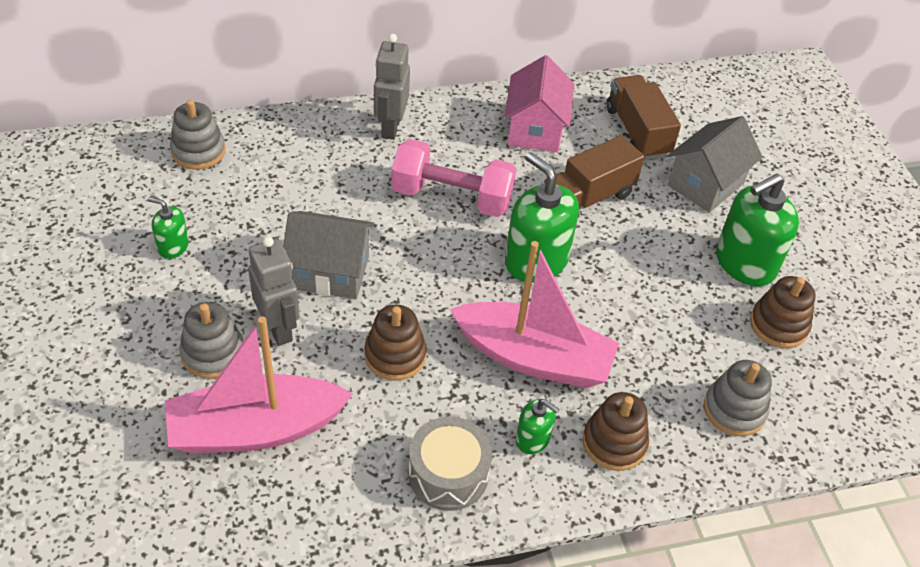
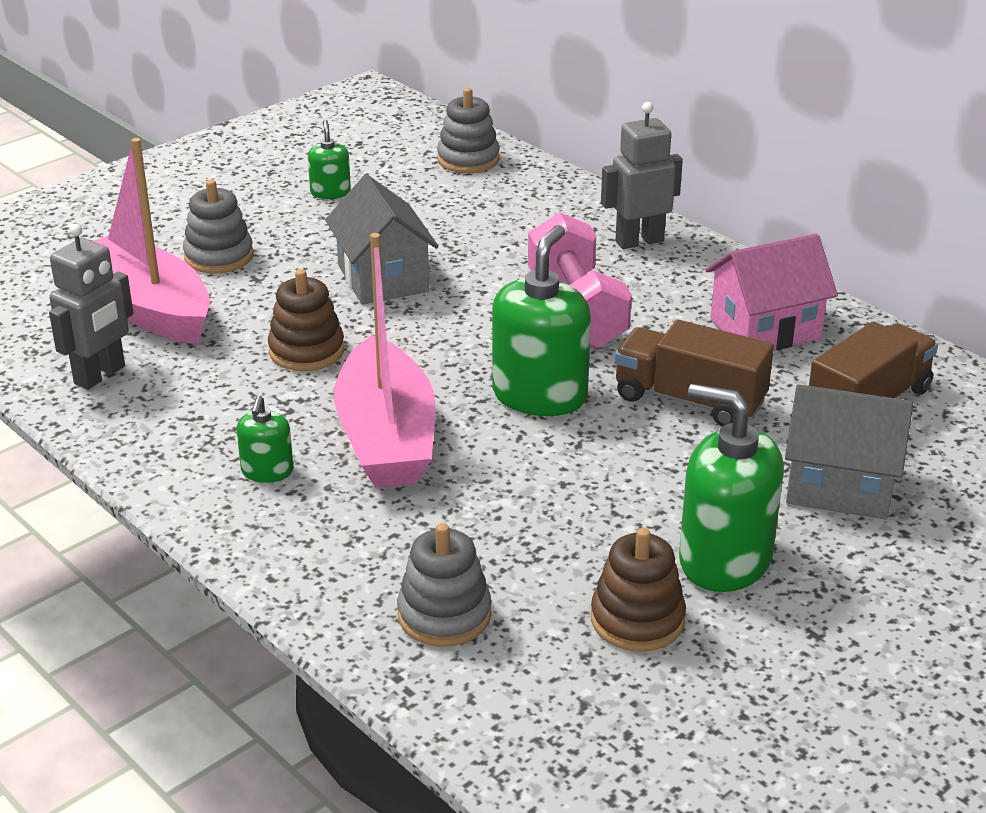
camera: 65 degrees right, 15 degrees down
grey robot [248,236,300,346] -> grey robot moved to [49,223,133,390]
grey drum [408,417,492,511] -> none
brown stacking toy [583,392,649,471] -> none

